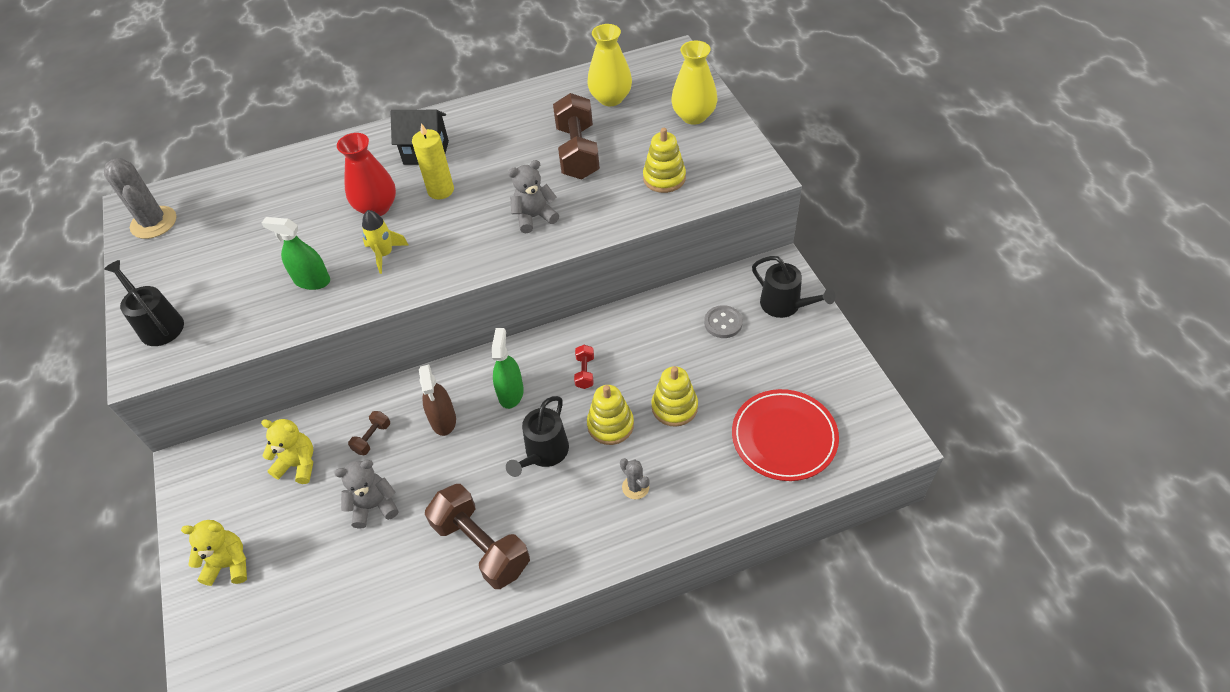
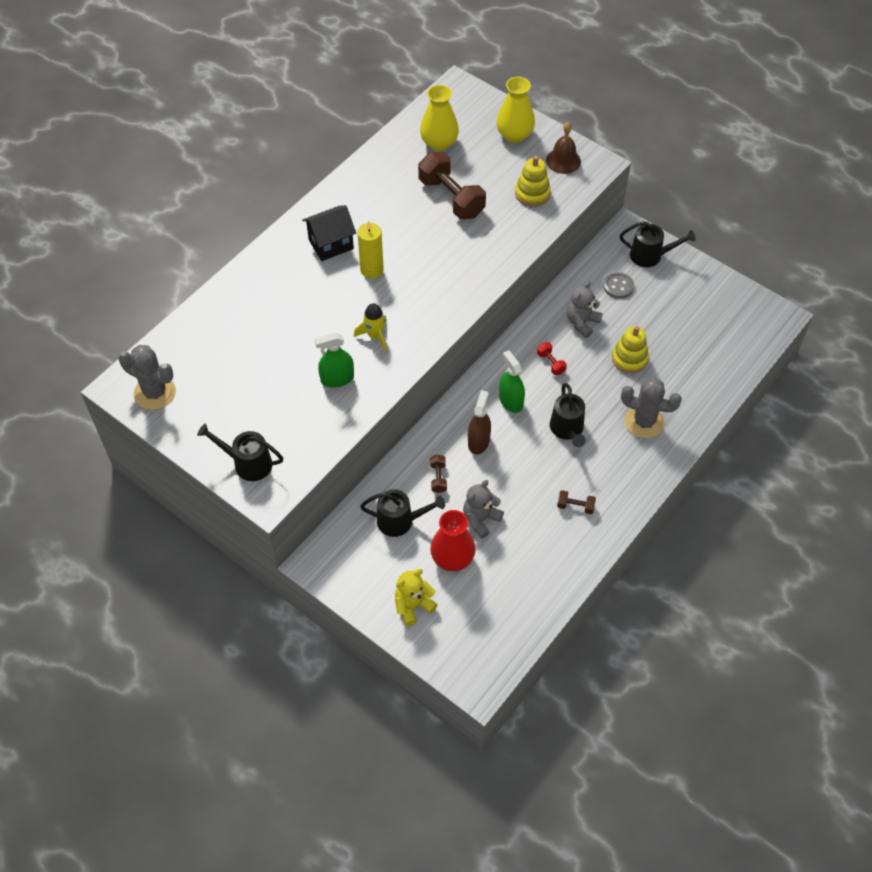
camera: 35 degrees left, 5 degrees up
yellow teddy bear [261,419,313,484] -> black watering can [360,489,445,537]
red vase [337,133,396,216] -> red vase moved to [430,510,476,571]
brown spray bottle [419,365,456,436] -> brown spray bottle turned 120 degrees counterclockwise [468,390,491,454]
brown dumbbell [425,484,530,589] -> brown dumbbell [557,490,596,514], size x0.45
grey teddy bear [508,160,559,234] -> grey teddy bear moved to [567,281,603,338]
yellow stacking toy [587,385,634,445] -> none
grey cactus [620,458,650,499] -> grey cactus [621,378,682,438], size x1.91
red plate [732,389,839,481] -> none
none -> brown bell [546,122,581,174]

